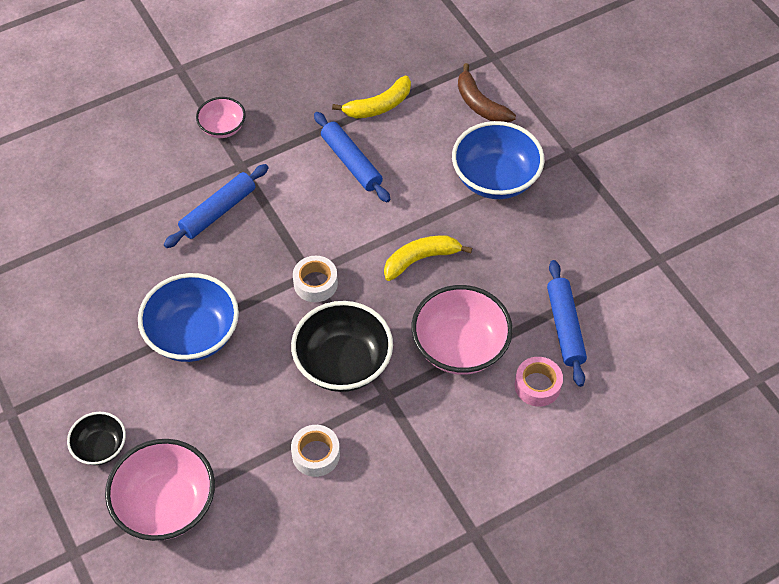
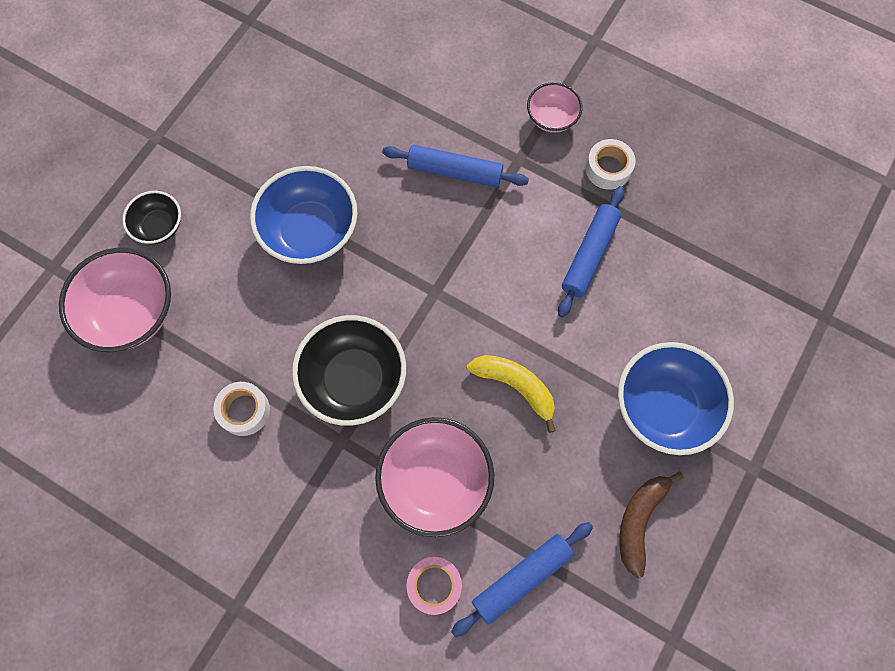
camera: 60 degrees right, 15 degrees up
white tape [293,256,338,302] -> white tape moved to [585,139,636,190]
yellow banana [332,76,411,118] -> none
brown banana [458,63,516,123] -> brown banana moved to [619,471,684,578]

